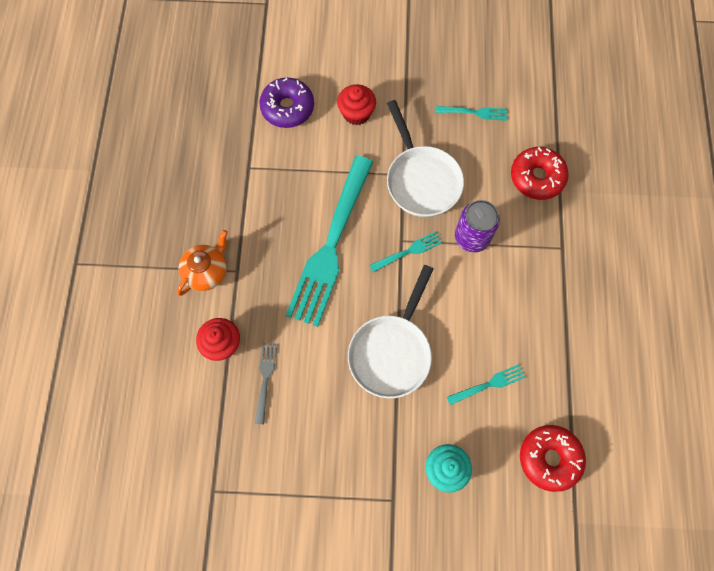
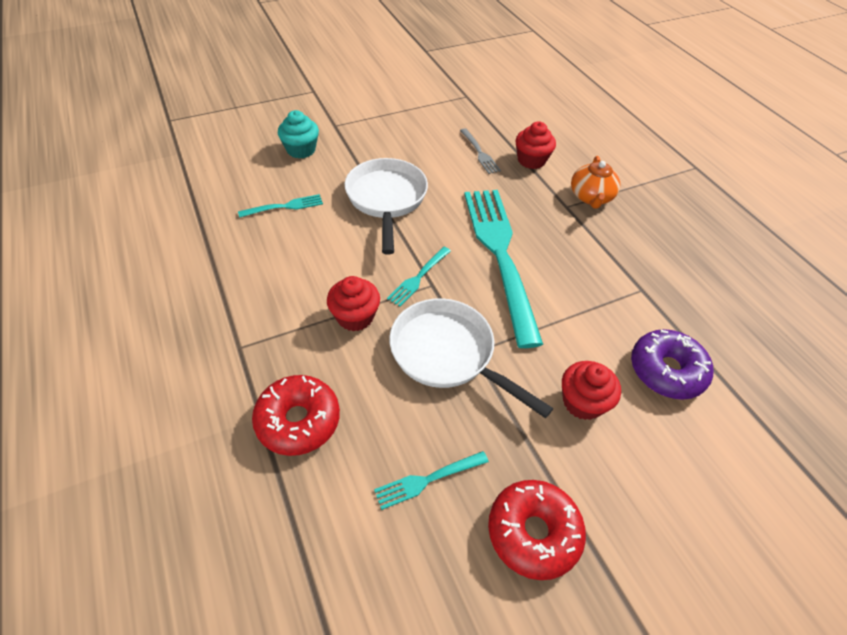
camera: 150 degrees right, 20 degrees down
turquoise fork [447,364,526,405] -> turquoise fork turned 150 degrees counterclockwise [238,194,323,218]
purple can [455,200,500,253] -> red cupcake [327,276,380,331]
red donut [520,425,586,492] -> red donut moved to [488,480,586,580]

